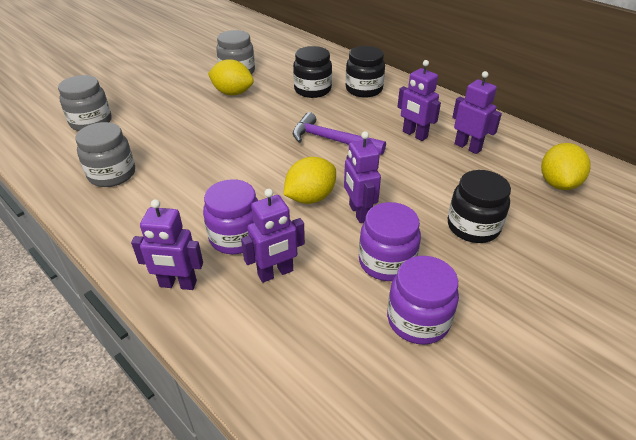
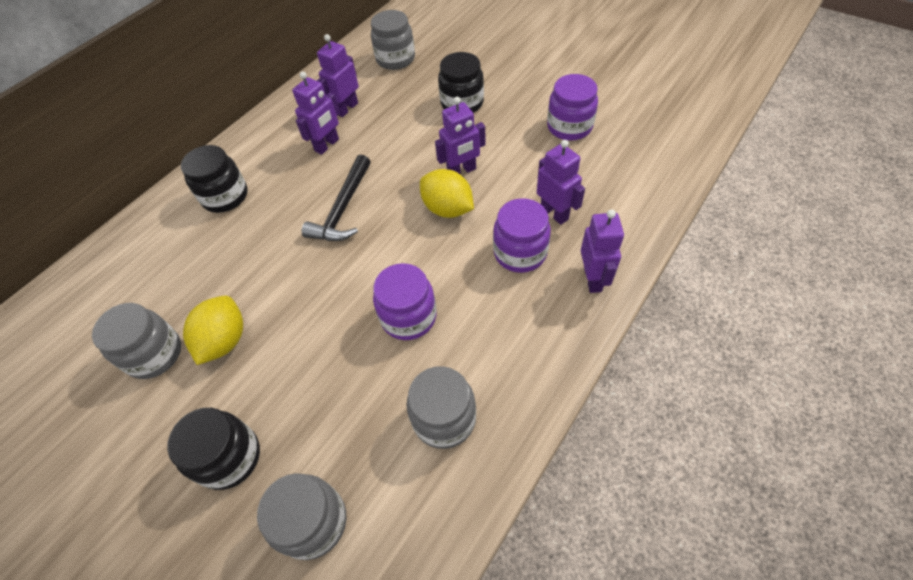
camera: 95 degrees left, 15 degrees up
black jar [293,46,332,98] -> black jar moved to [167,408,260,490]
purple hammer [293,112,386,155] -> black hammer [302,155,371,241]
purple jar [359,202,421,281] -> purple jar moved to [373,263,437,340]
yellow lemon [541,143,591,190] -> grey jar [371,10,415,70]

